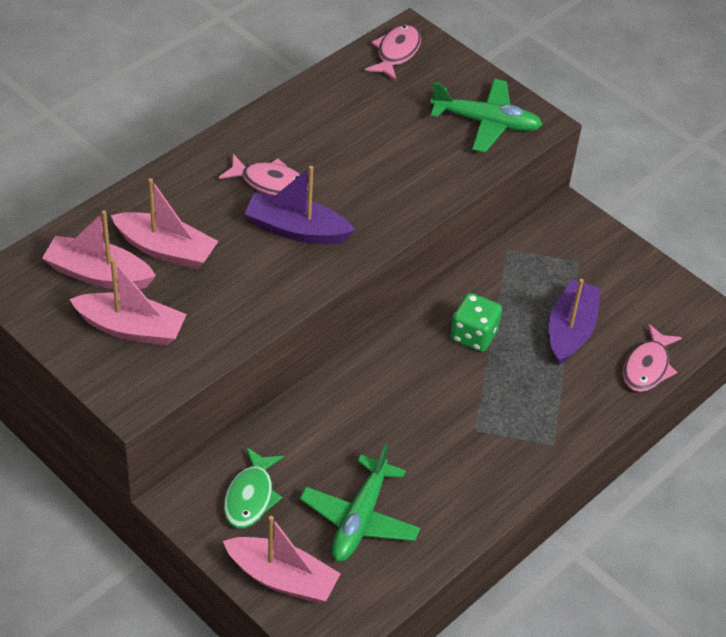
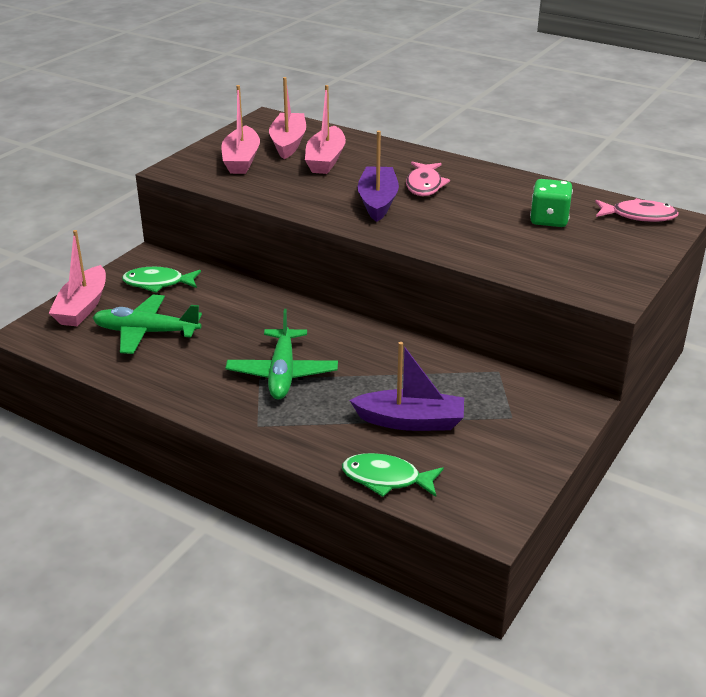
camera: 80 degrees right, 15 degrees down
green plane [430,79,543,153] -> green plane moved to [226,309,338,399]
green dice [450,293,502,352] -> green dice moved to [530,179,573,227]
pink fish [623,324,682,392] -> green fish [342,453,444,497]

